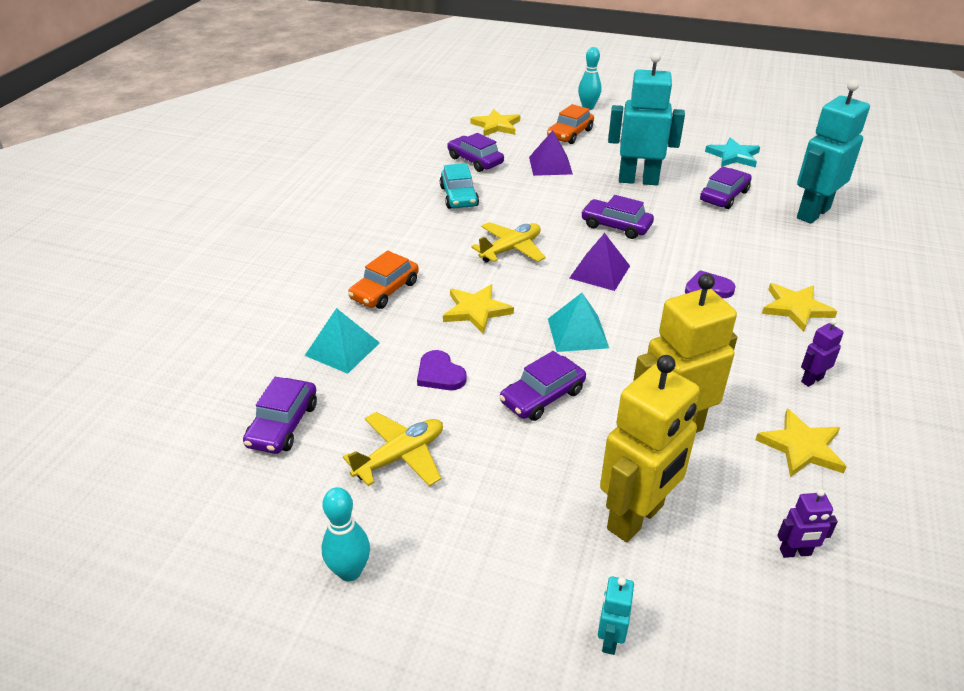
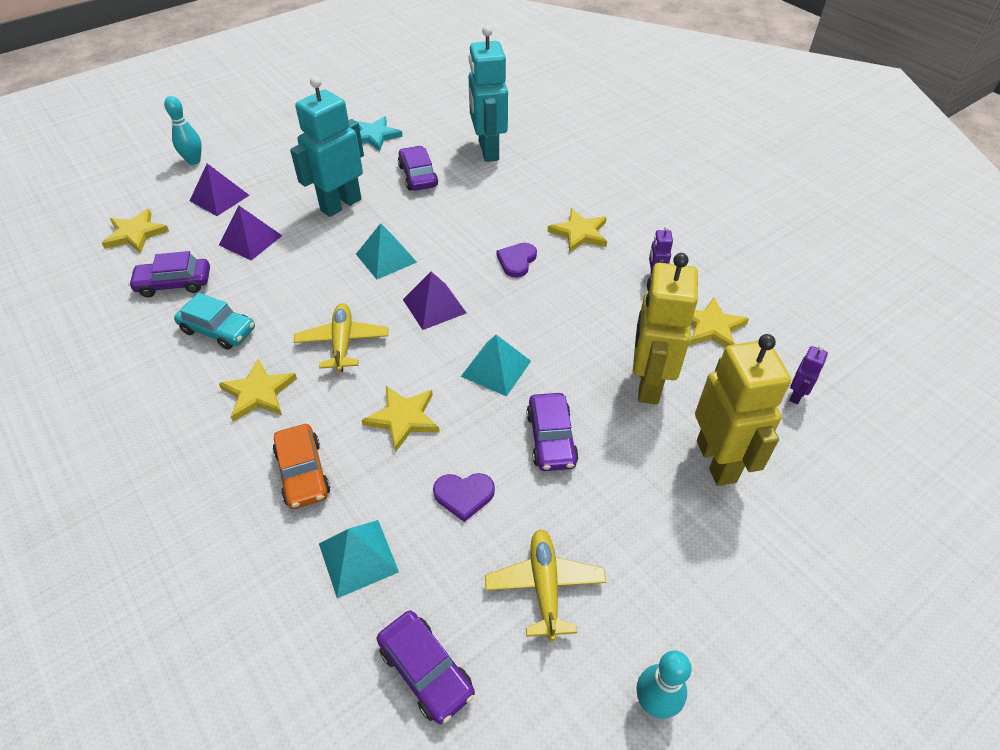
camera: 55 degrees left, 10 degrees up
orange car [547,104,594,144] -> purple pyramid [190,164,249,216]
purple car [581,195,654,239] -> turquoise pyramid [356,223,417,279]
turquoise robot [598,576,634,655] -> none
none -> yellow star [219,359,297,422]

